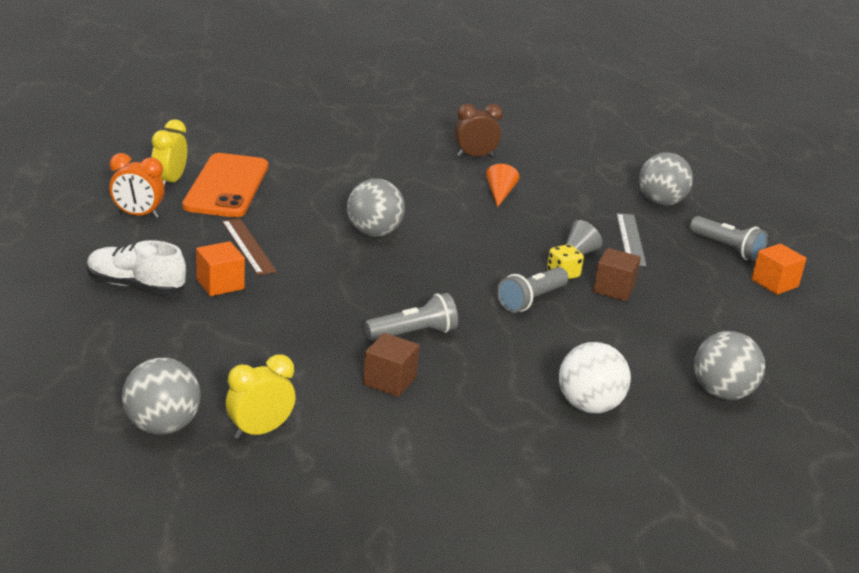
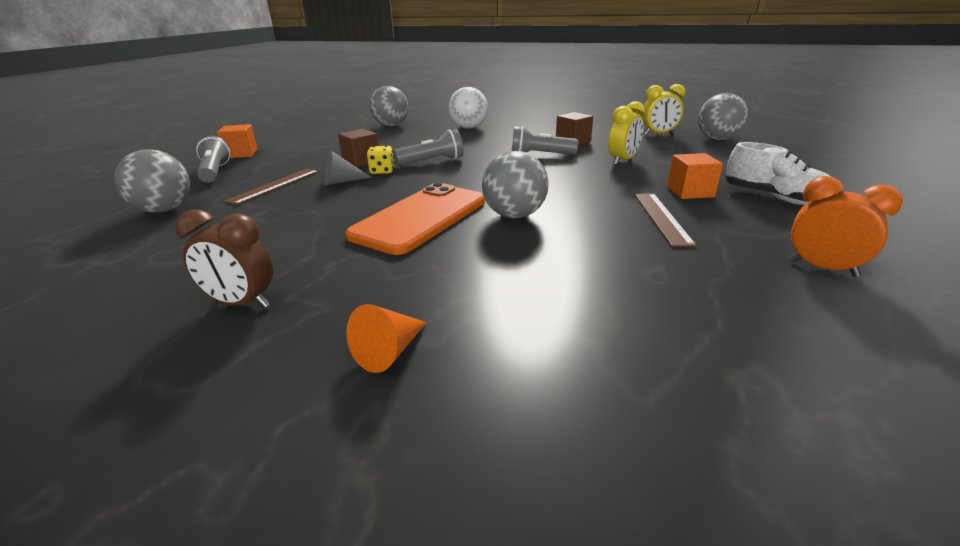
camera: 150 degrees left, 0 degrees up
yellow clock [152,119,187,189] -> yellow clock moved to [608,101,645,165]
orange phone [182,153,268,217] -> orange phone moved to [346,183,485,255]
orange cone [486,164,520,207] -> orange cone moved to [346,304,427,373]
grey ruler [616,213,646,266] -> brown ruler [224,169,319,205]

